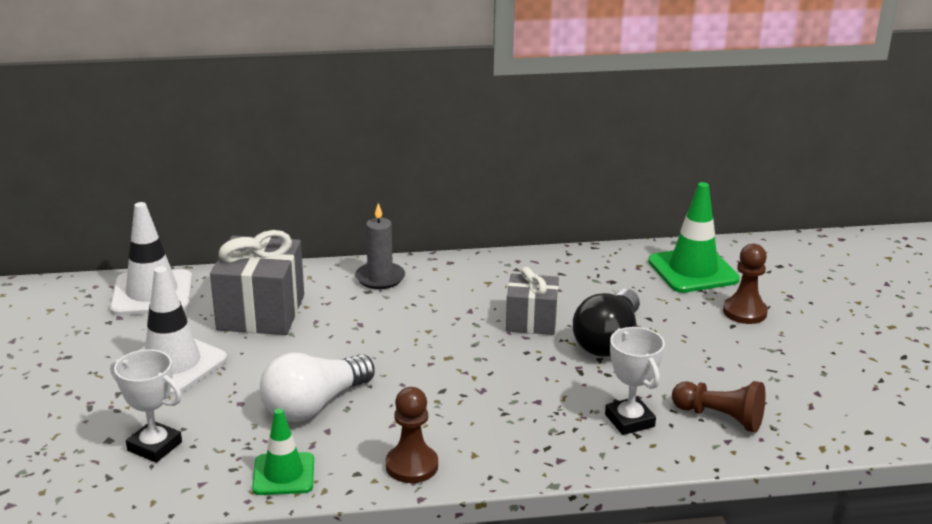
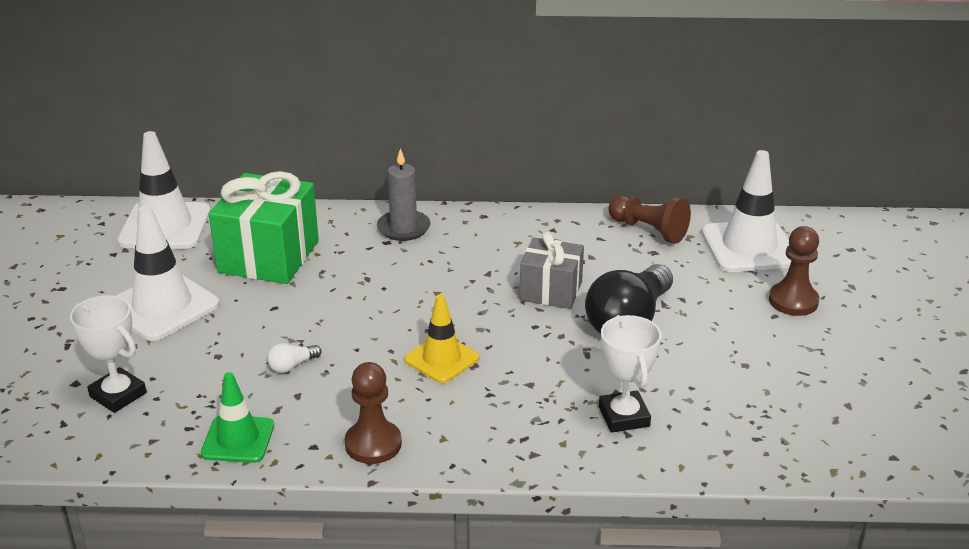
camera: 10 degrees right, 5 degrees up
grey gift [210,230,304,335] -> green gift [209,171,319,284]
white light bulb [260,353,375,422] -> white light bulb [267,343,322,373], size x0.41
green traffic cone [648,182,740,293] -> white traffic cone [701,150,792,272]
brown pawn [672,381,766,433] -> brown pawn moved to [609,196,691,244]
none -> yellow traffic cone [404,295,479,383]

